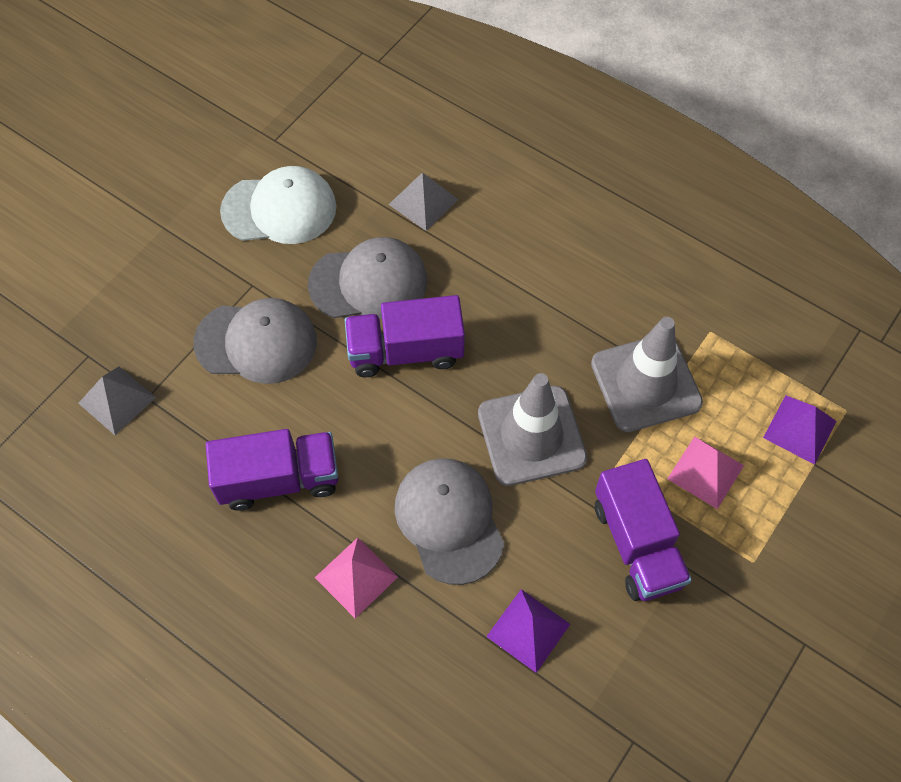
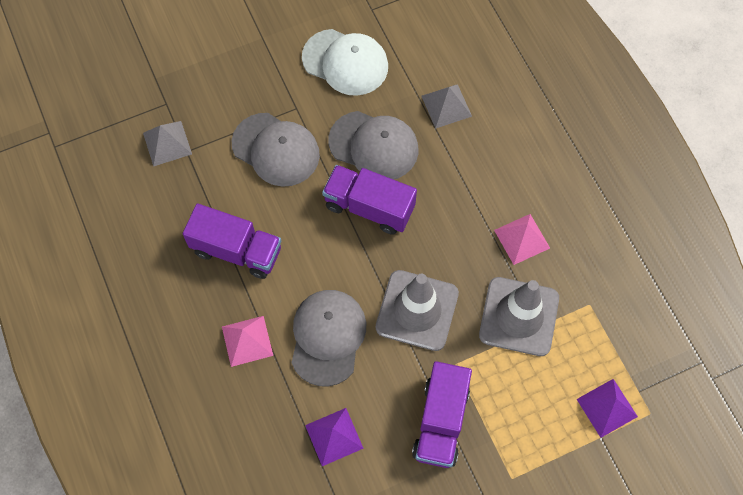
camera: 30 degrees right, 5 degrees up
pink pyramid [667,436,744,509] -> pink pyramid moved to [494,214,550,265]

